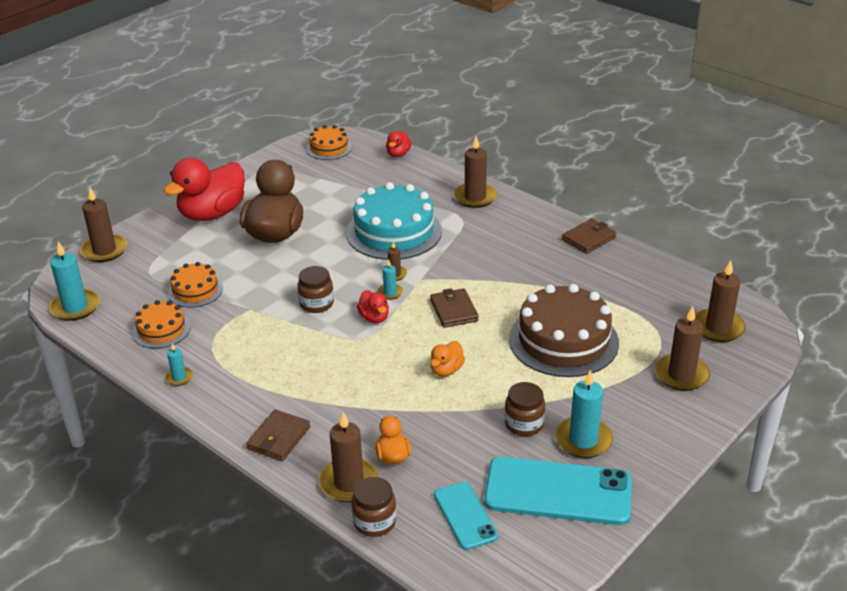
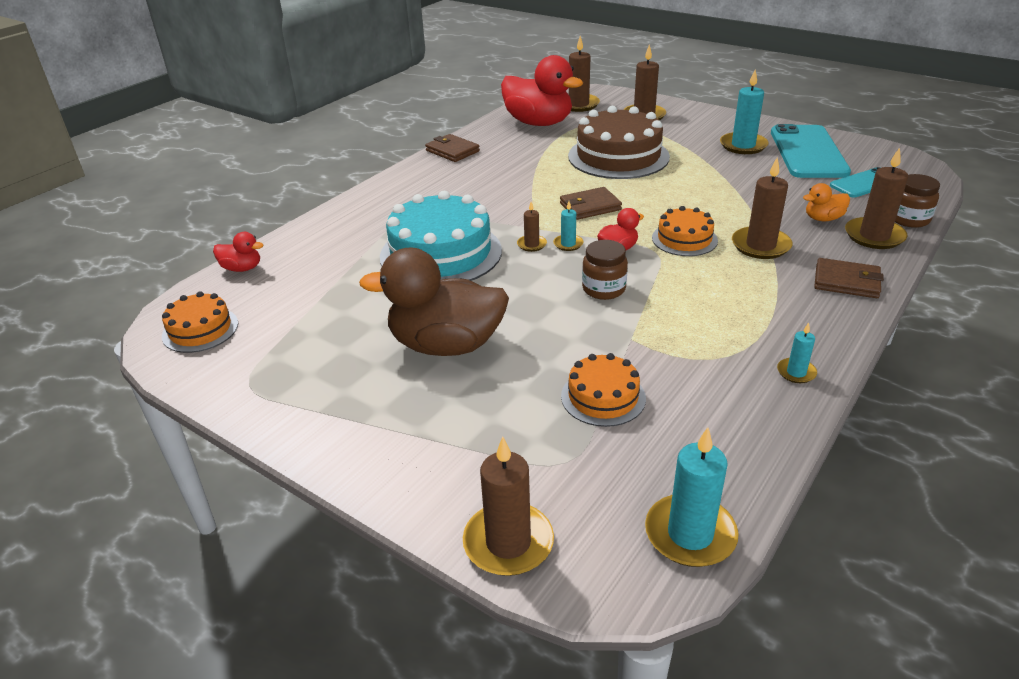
camera: 95 degrees left, 0 degrees up
orange cake [133,300,190,348] -> orange cake moved to [652,206,718,256]
red duck [163,158,245,221] -> red duck moved to [501,55,583,126]
orange duck [430,341,465,376] -> none
brown candle [454,136,497,208] -> brown candle moved to [732,157,792,259]
brown jar [505,382,545,436] -> none

